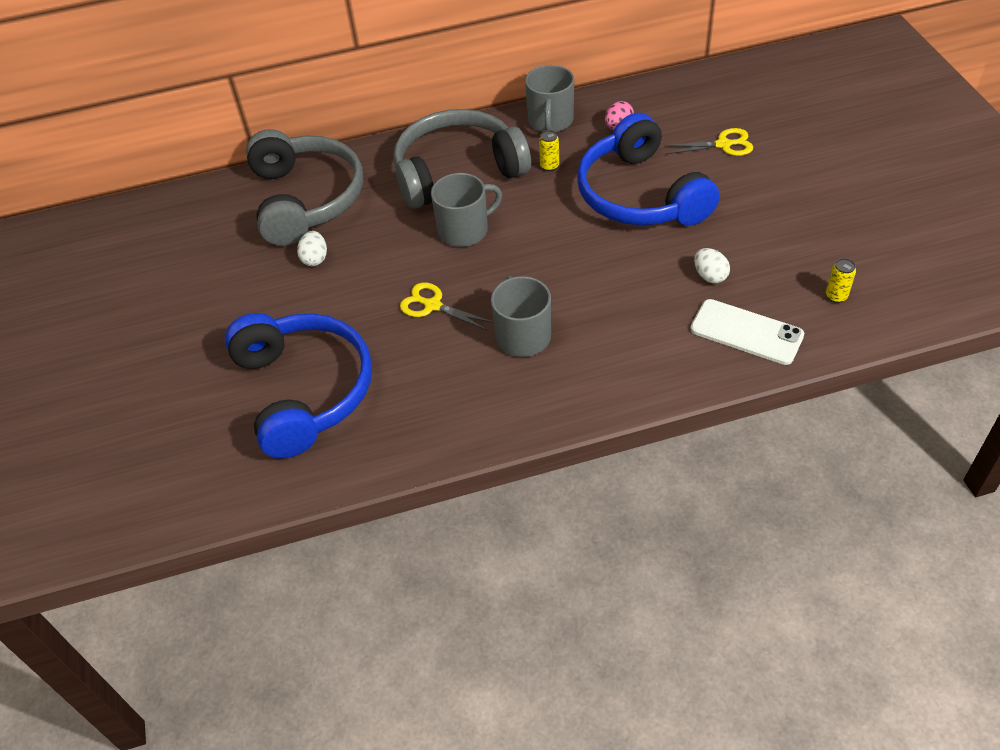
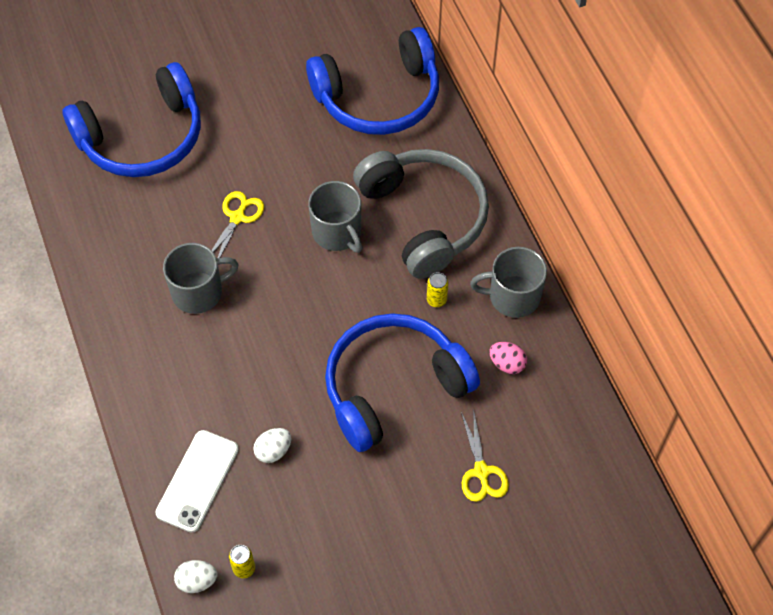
camera: 80 degrees right, 10 degrees up
grey headphones [246,129,363,246] -> blue headphones [306,27,439,135]
white egg [297,231,327,266] -> white egg moved to [174,560,217,593]

